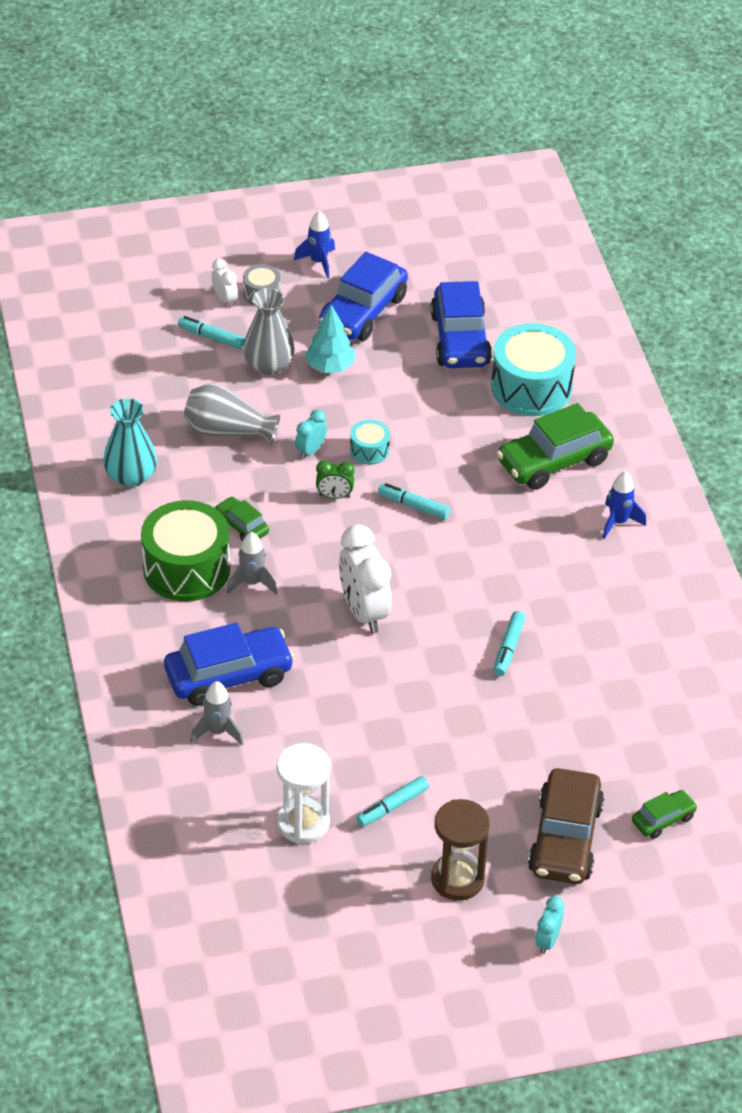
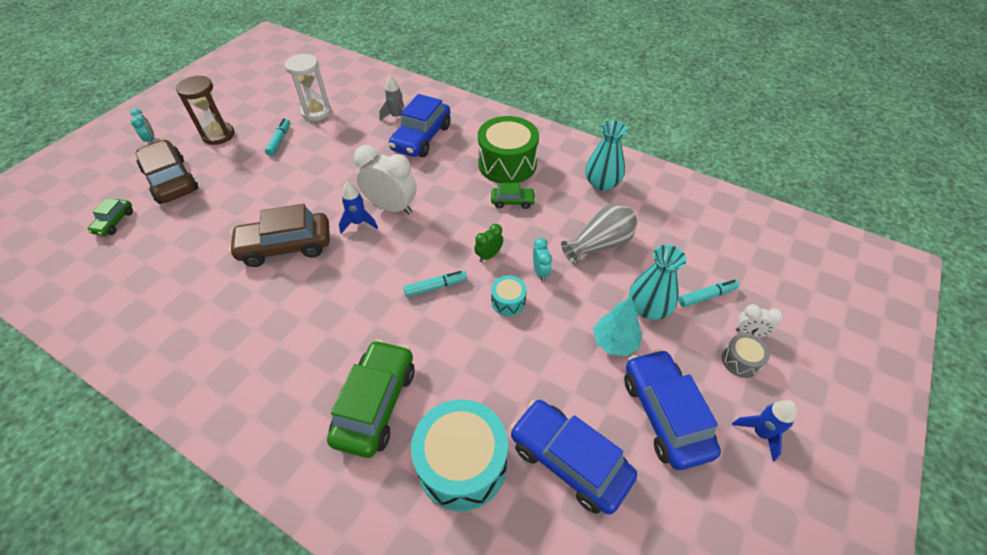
camera: 135 degrees right, 5 degrees up
grey rocket [227,532,277,594] -> none
grey vase [243,288,295,375] -> turquoise vase [629,245,686,320]
turquoise marker [494,611,526,676] -> brown car [228,204,330,267]
blue rocket [602,471,646,539] -> blue rocket moved to [339,182,378,233]

